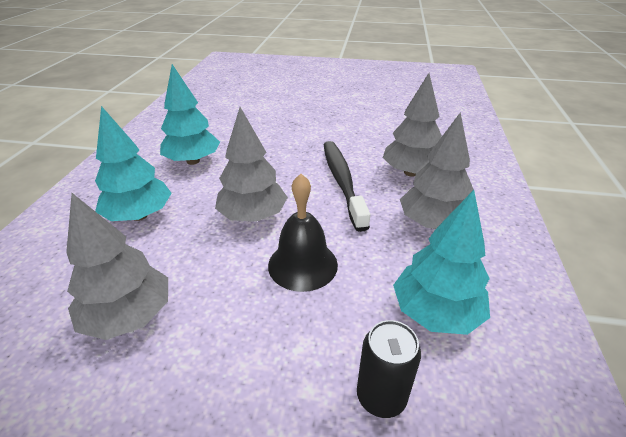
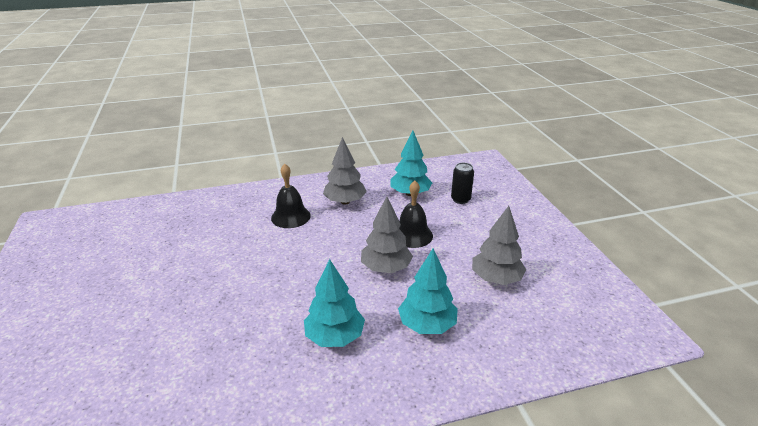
camera: 115 degrees left, 5 degrees down
black toothbrush [324,141,370,232] -> none
grey tree [383,73,442,177] -> black bell [271,164,311,228]

